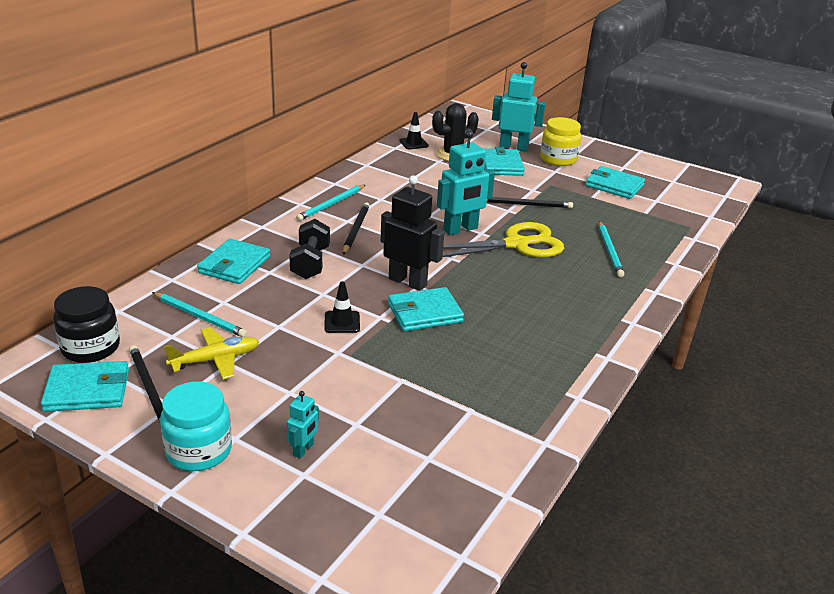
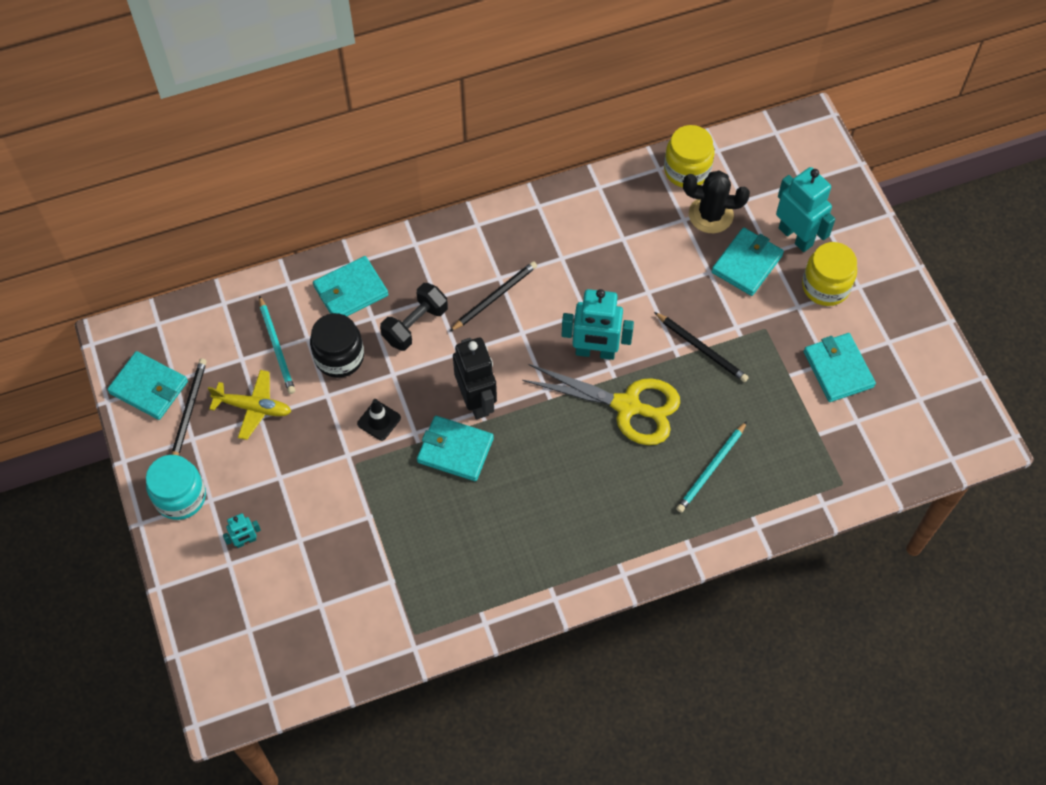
camera: 40 degrees right, 30 degrees up
black jar [53,286,120,363] -> black jar moved to [310,313,364,378]
turquoise pencil [296,185,365,221] -> none
black traffic cone [399,112,429,149] -> yellow jar [664,125,714,187]

